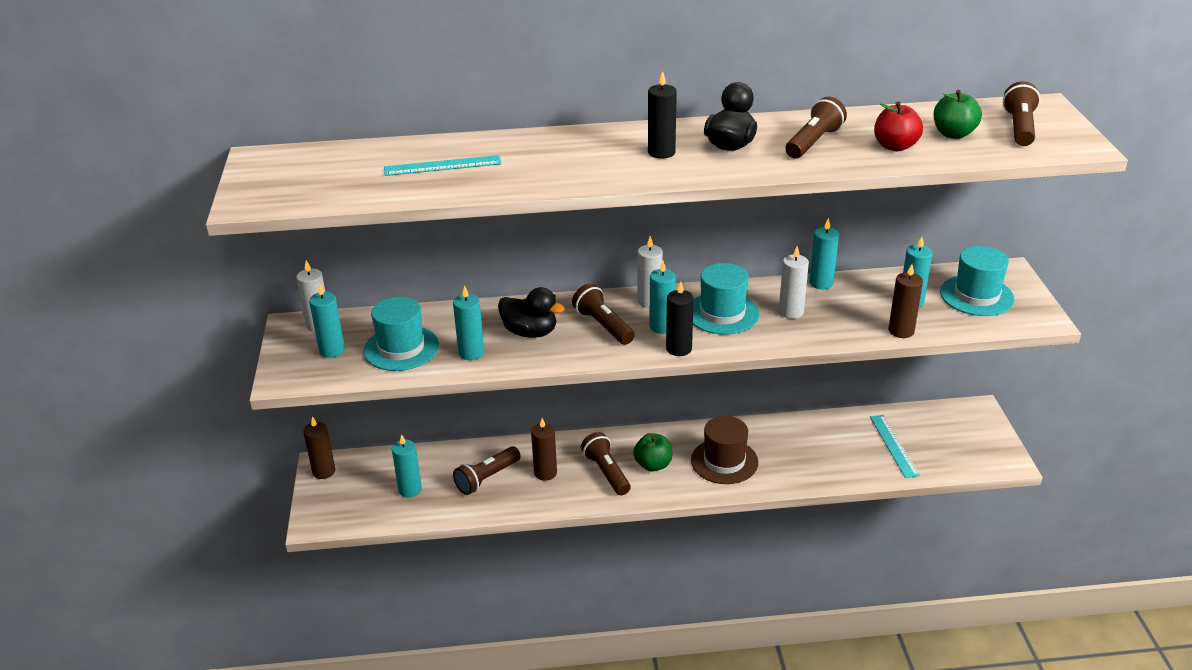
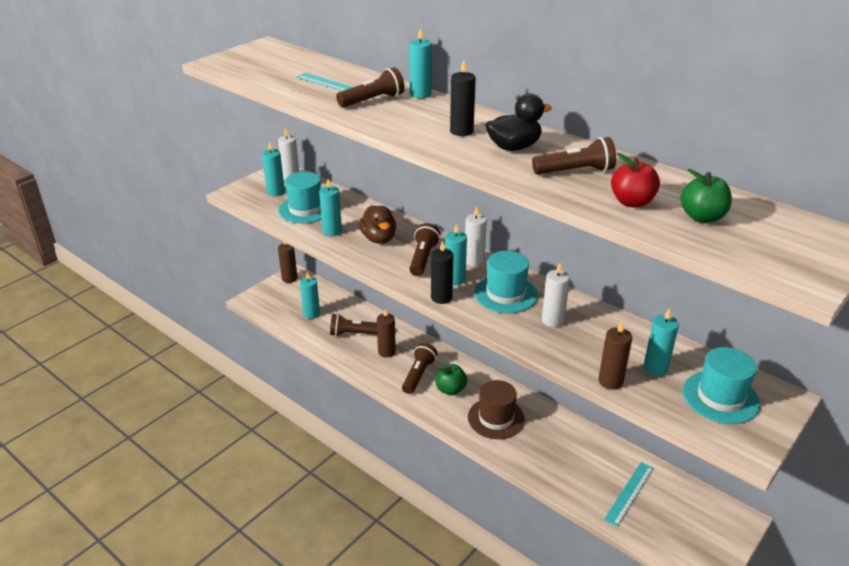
camera: 45 degrees right, 0 degrees up
black duck [498,287,565,338] -> brown duck [359,205,396,244]
turquoise candle [809,218,839,289] -> turquoise candle moved to [409,27,432,99]
brown flashlight [1003,81,1040,146] -> brown flashlight moved to [336,67,405,107]

